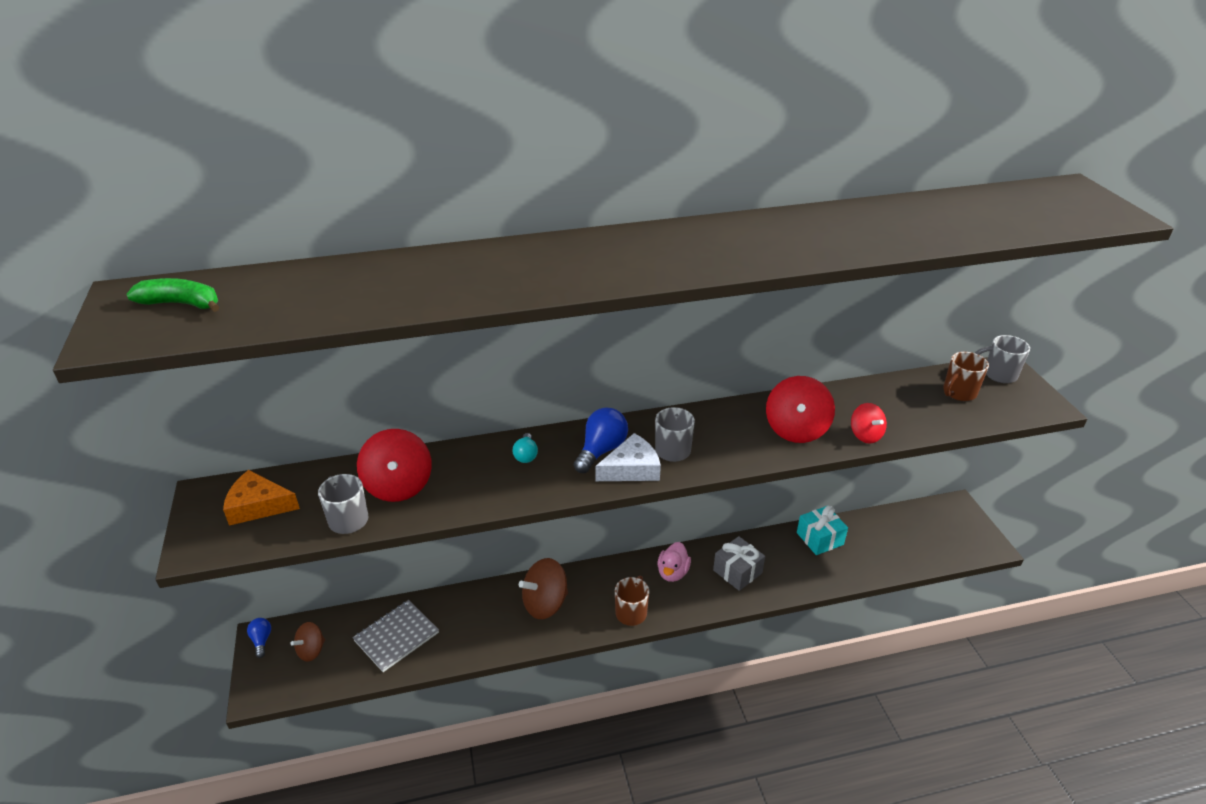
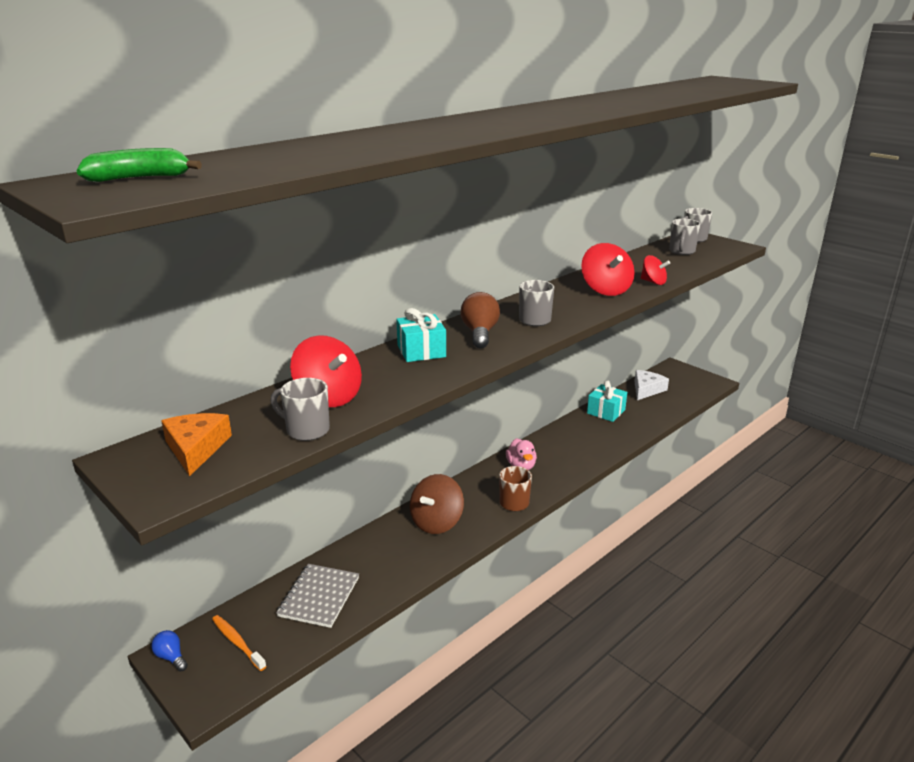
camera: 30 degrees left, 10 degrees down
orange cheese [223,470,300,526] -> orange cheese turned 105 degrees clockwise [161,413,232,476]
brown spinning top [291,622,325,662] -> orange toothbrush [212,615,267,671]
turquoise light bulb [512,433,538,463] -> turquoise gift [396,308,446,362]
blue light bulb [574,407,628,473] -> brown light bulb [461,292,500,348]
white cheese [595,433,661,481] -> white cheese moved to [634,370,669,400]
grey gift [713,536,765,591] -> none
brown mug [943,352,989,401] -> grey mug [669,219,701,255]

